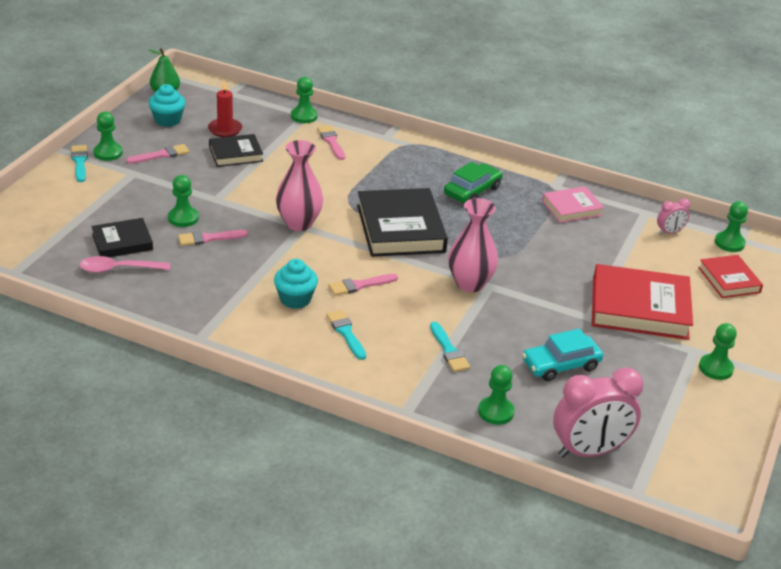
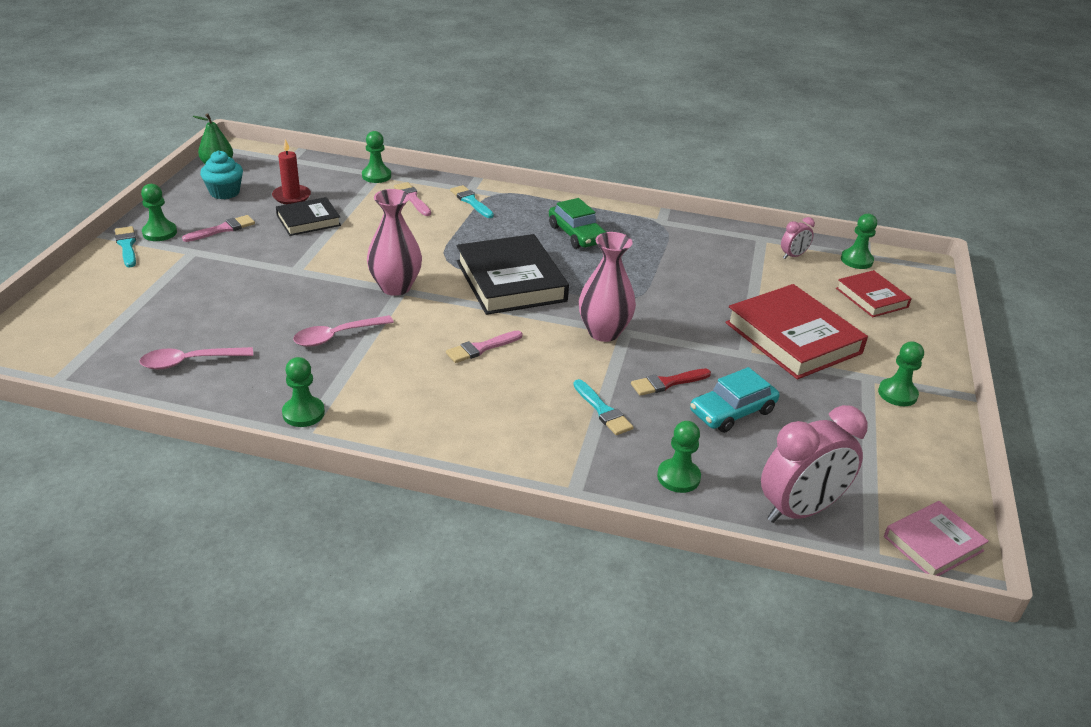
camera: 10 degrees left, 0 degrees up
black book [91,218,153,257] -> none
green pawn [168,175,199,227] -> green pawn moved to [282,357,325,427]
pink brush [178,230,248,246] -> none
turquoise cupcake [274,259,318,309] -> none
turquoise brush [326,310,366,360] -> turquoise brush moved to [450,185,494,218]
green car [444,162,503,203] -> green car turned 120 degrees clockwise [549,198,606,249]
pink book [542,186,604,223] -> pink book moved to [884,501,989,576]
red book [592,264,693,340] -> red book turned 60 degrees clockwise [725,284,868,379]
none -> pink spoon [293,315,394,347]
none -> red brush [631,369,711,396]

